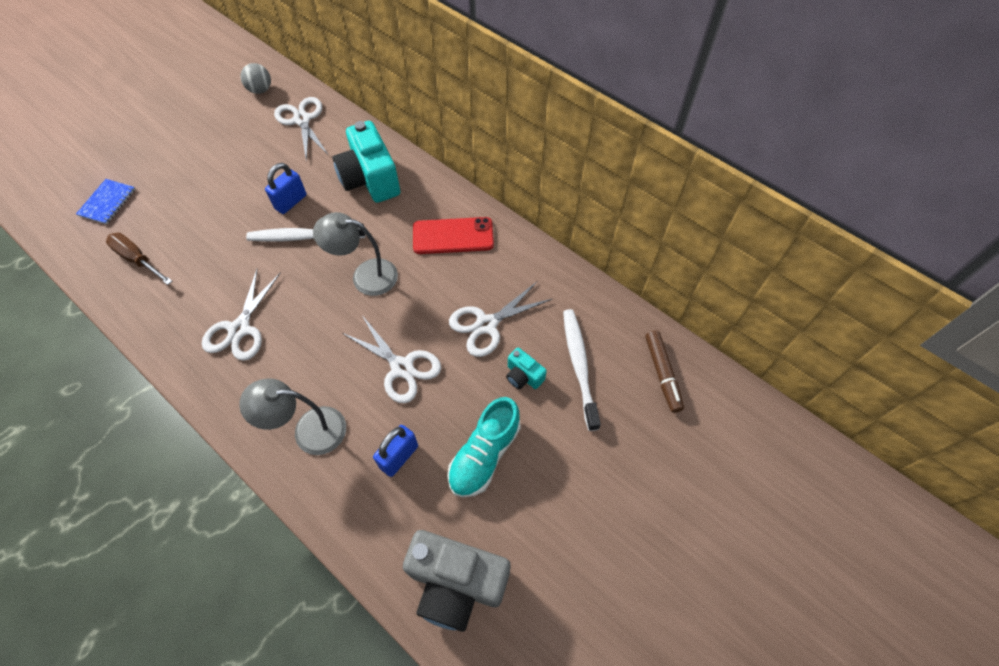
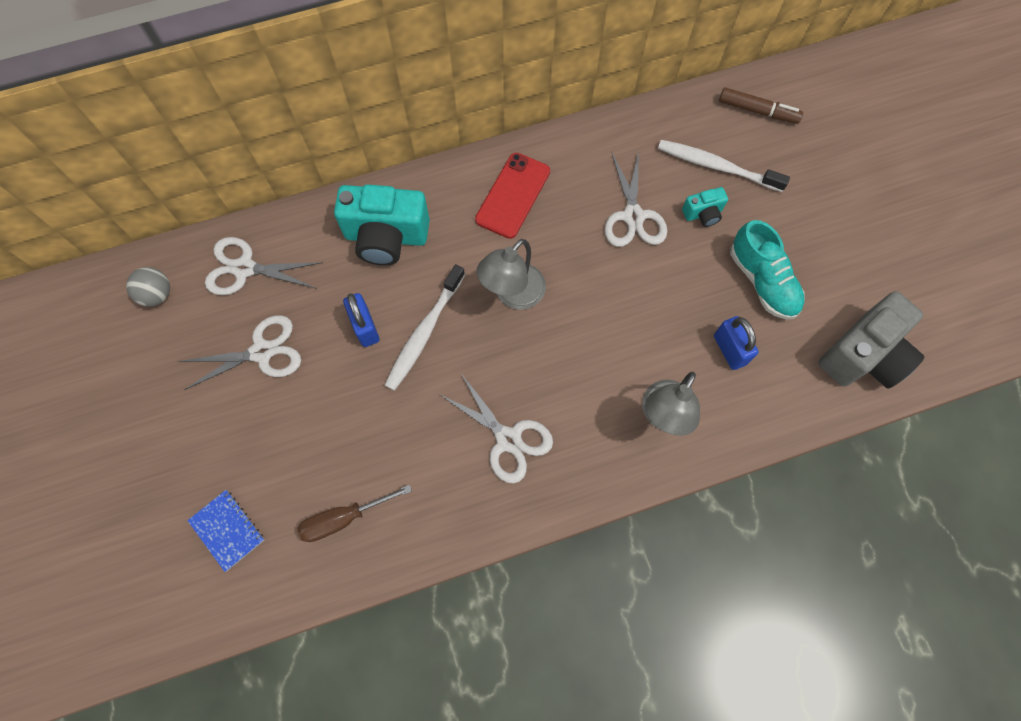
camera: 60 degrees left, 10 degrees up
white scissors [342,315,441,403] -> white scissors moved to [178,315,301,390]

